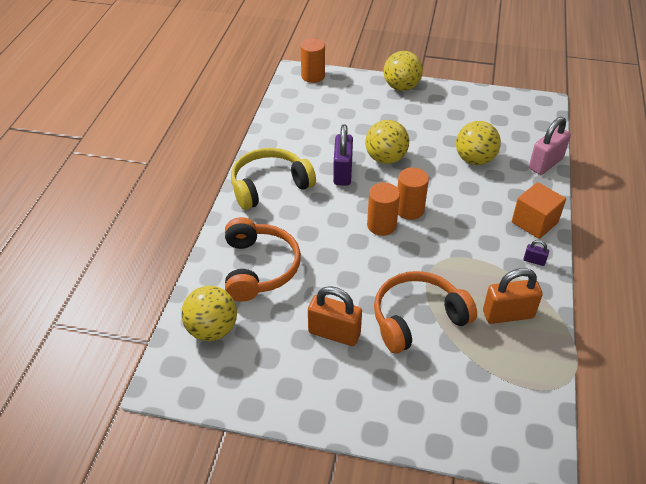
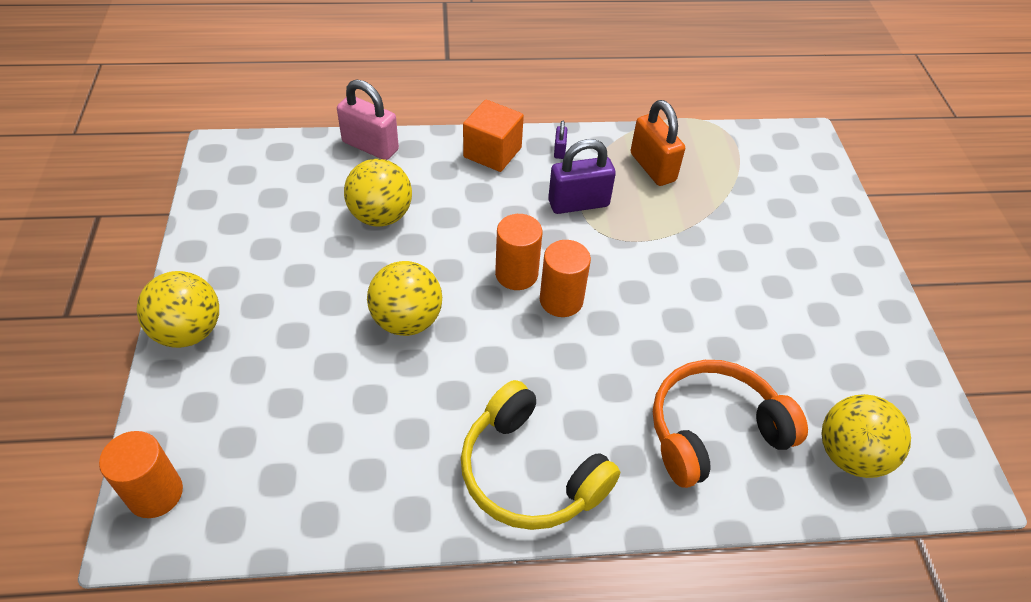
camera: 110 degrees left, 5 degrees up
orange padlock [308,286,362,346] -> none
purple padlock [333,124,353,186] -> purple padlock moved to [548,139,616,214]
orange headphones [374,271,477,353] -> none

